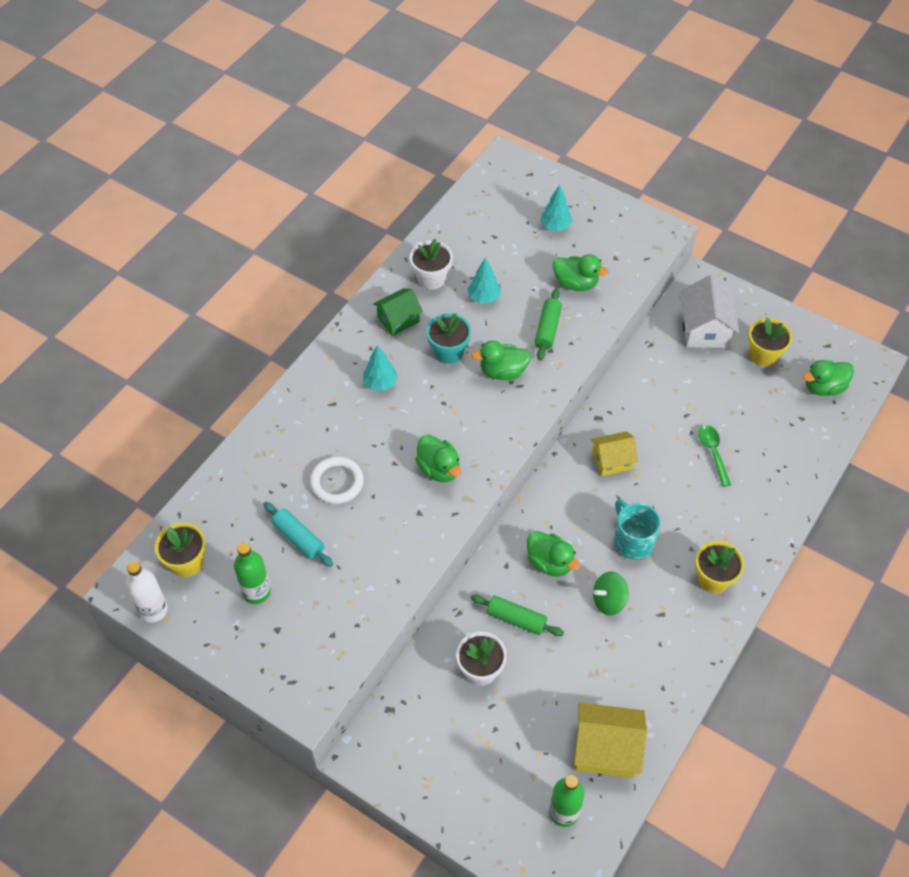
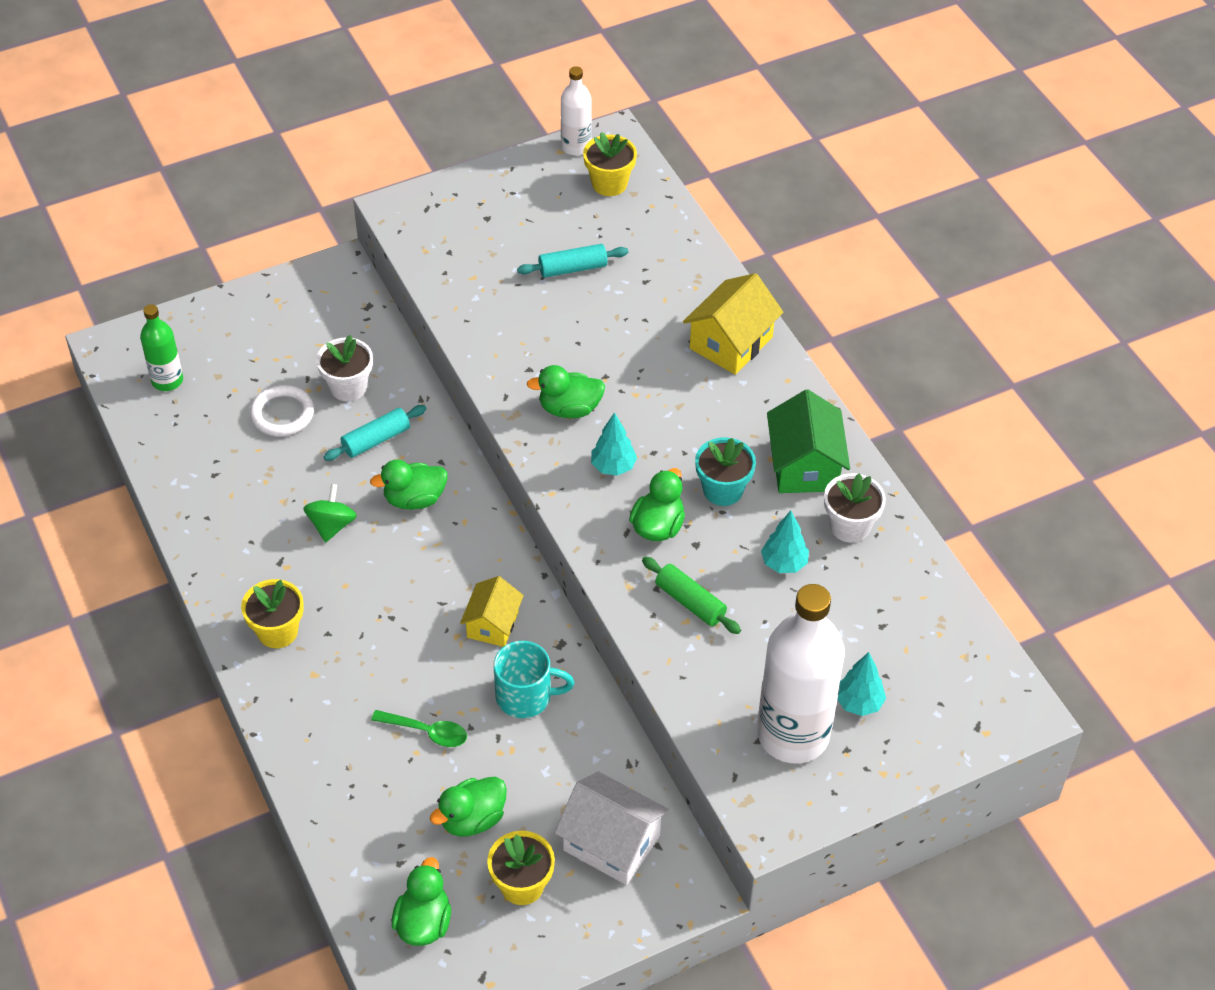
camera: 120 degrees right, 5 degrees down
green bottle [234,542,271,604] -> none
white ring [310,457,364,504] -> white ring moved to [250,385,314,436]
turquoise tree [363,345,398,391] -> turquoise tree moved to [591,412,637,476]
green house [373,288,423,336] -> green house [767,390,850,493], size x1.53
green rolling pin [471,594,564,636] -> turquoise rolling pin [324,405,426,461]
green duck [553,254,609,291] -> green duck moved to [430,777,507,837]
yellow house [574,703,647,778] -> yellow house moved to [683,273,784,375]
turquoise mug [614,499,661,560] -> turquoise mug moved to [494,641,575,718]
none -> white bottle [757,584,845,763]

